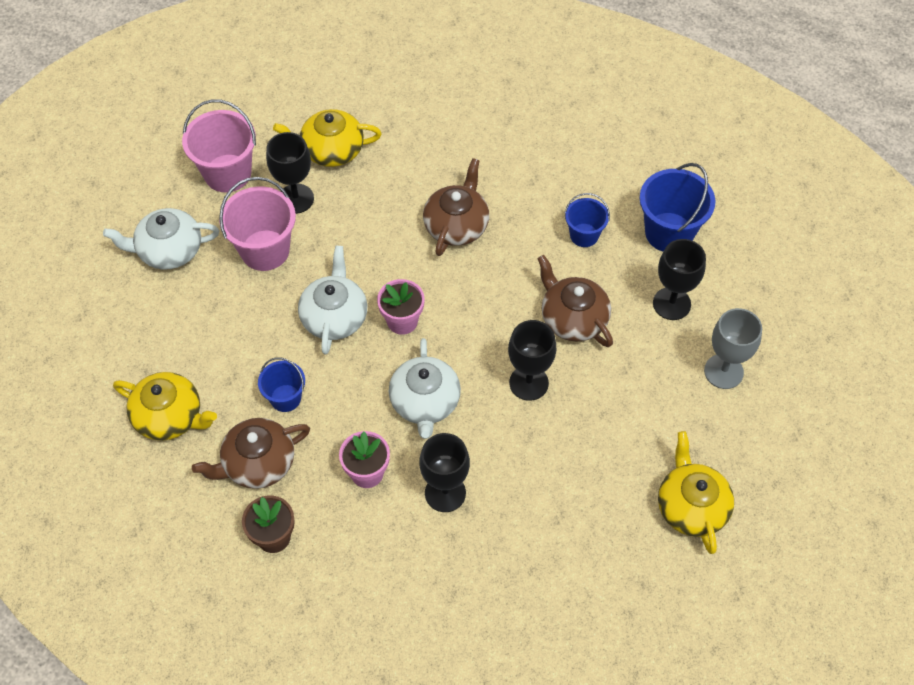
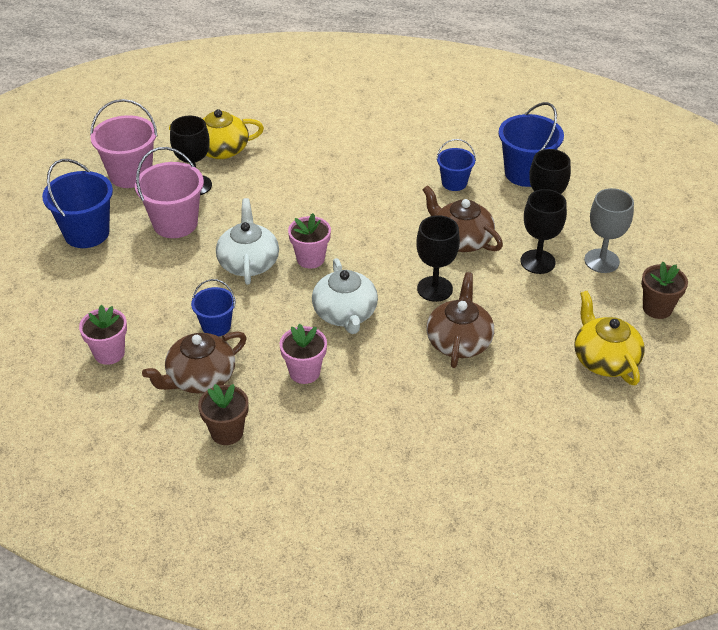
camera: 10 degrees left, 15 degrees down
white teapot [103,208,219,269] -> blue bucket [42,159,113,248]
yellow teapot [113,372,217,441] -> pink flower pot [79,305,127,365]
black goblet [419,433,470,512] -> black goblet moved to [520,189,567,274]
brown teapot [423,158,489,256] -> brown teapot moved to [426,272,494,368]
none -> brown flower pot [641,262,688,319]

